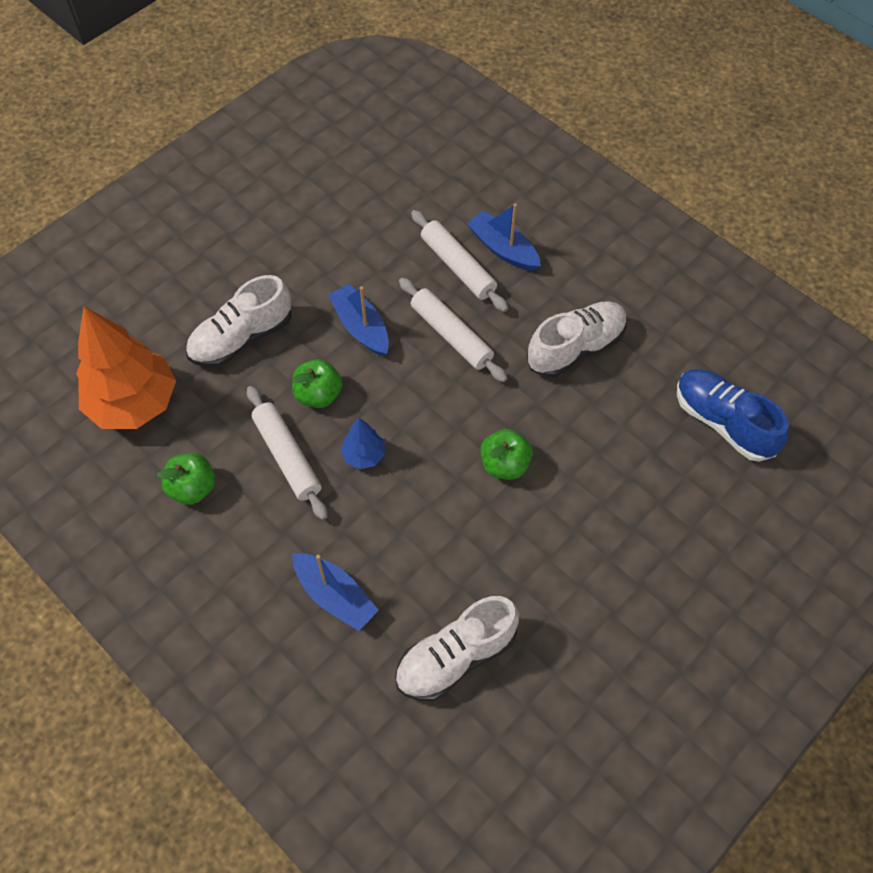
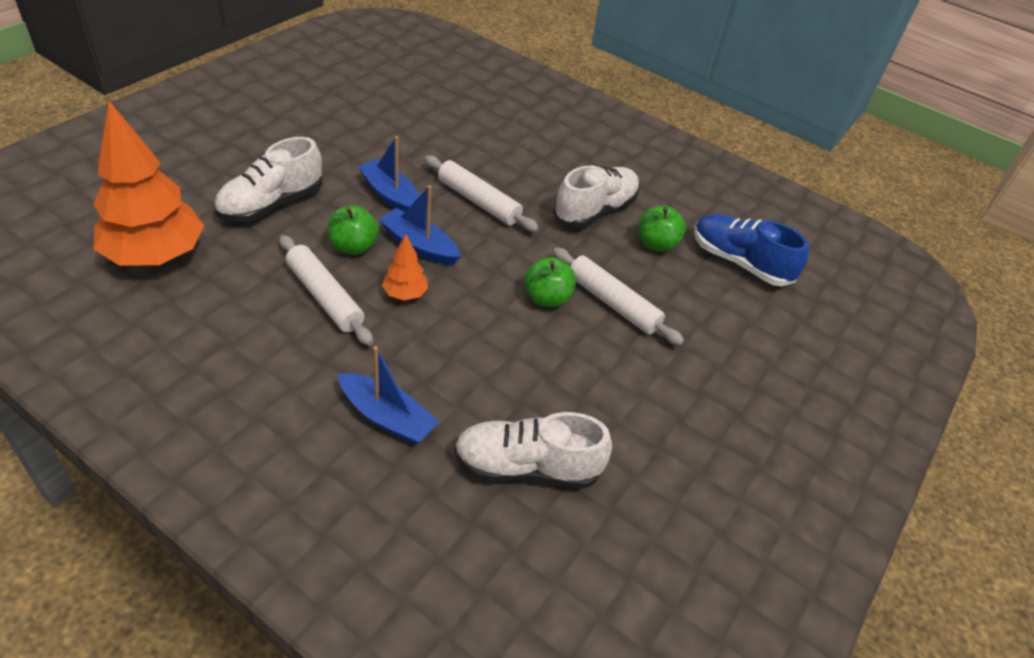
camera: 15 degrees left, 15 degrees down
green apple [157,453,215,505] -> green apple moved to [638,205,686,252]
blue tree [340,418,385,469] -> orange tree [382,234,428,300]
white shoe [395,596,519,701] -> white shoe turned 45 degrees clockwise [454,412,612,488]
white rolling pin [411,210,508,312] -> white rolling pin moved to [553,247,684,345]
blue boat [467,204,541,271] -> blue boat moved to [379,185,461,265]

